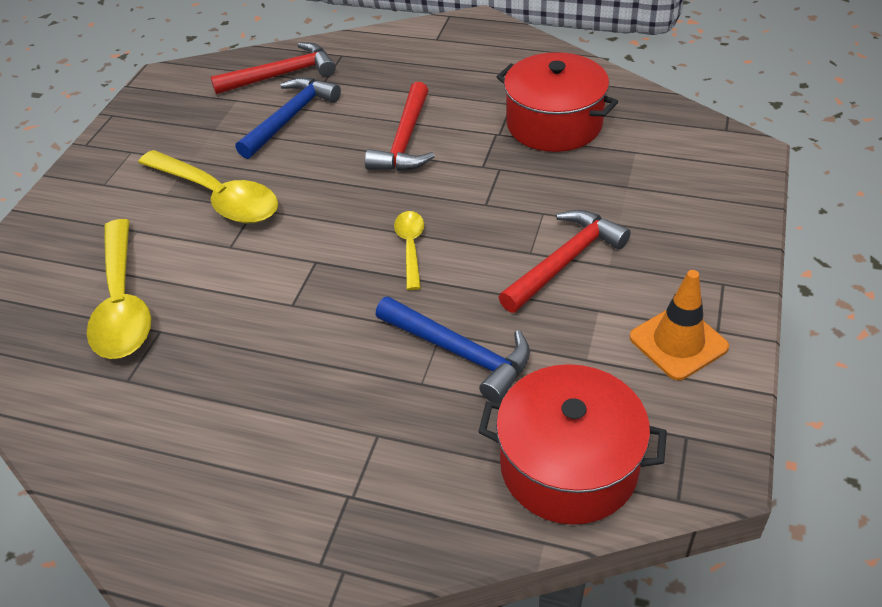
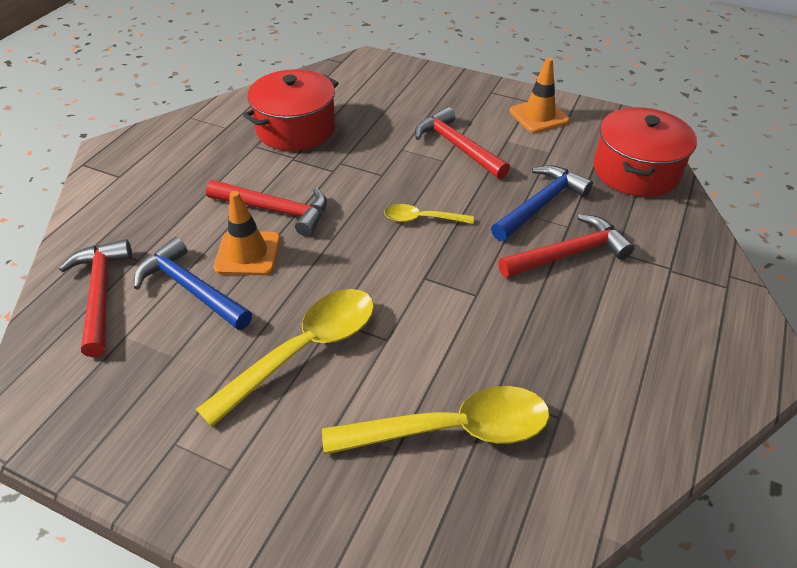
camera: 85 degrees left, 0 degrees up
none -> orange traffic cone [214,191,280,275]
none -> red hammer [498,214,634,278]

